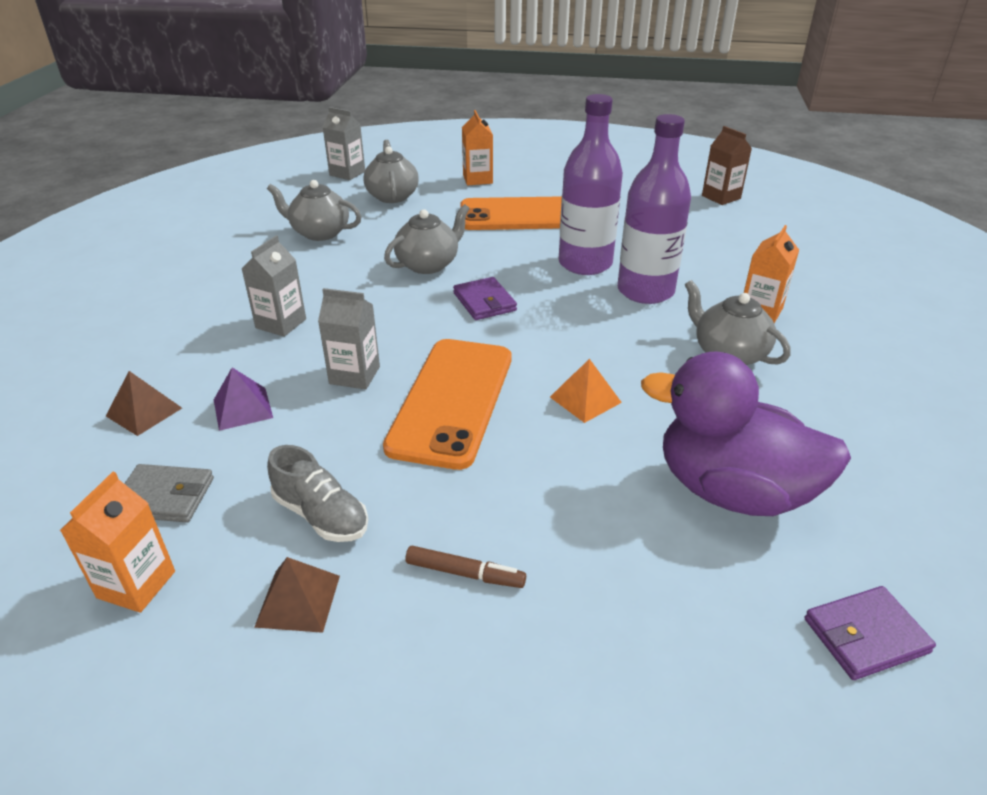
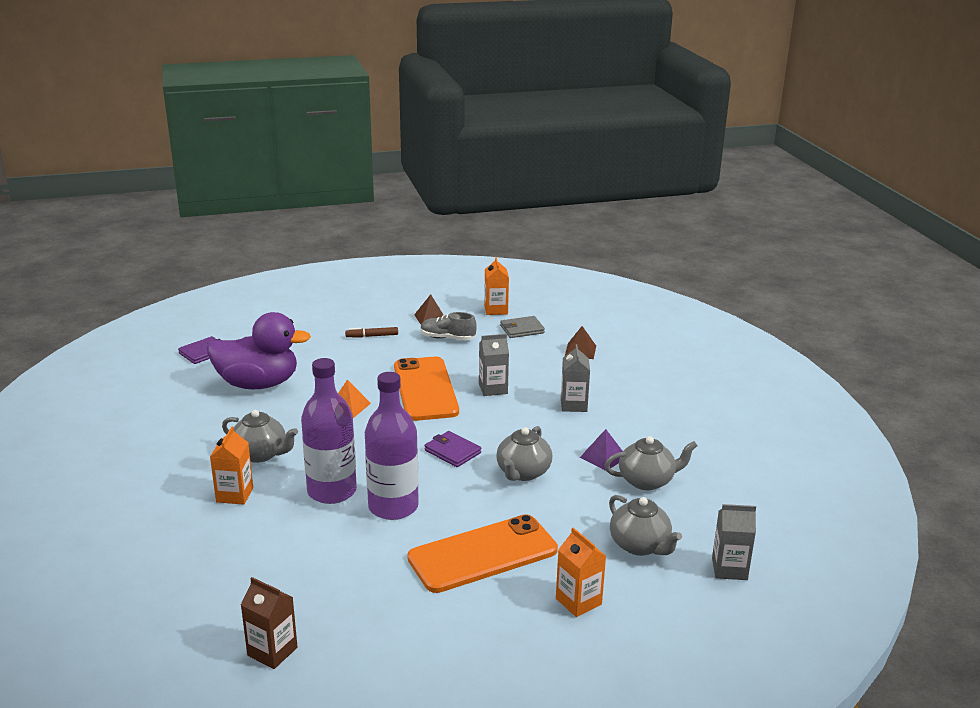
camera: 155 degrees right, 10 degrees down
purple pyramid [214,368,273,431] -> purple pyramid moved to [580,429,623,471]

